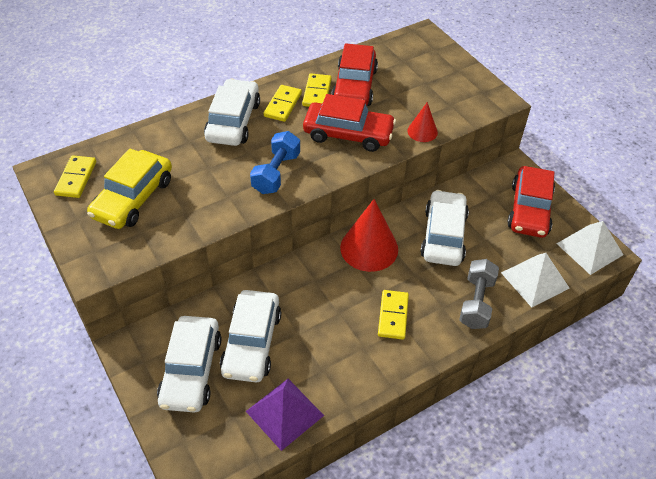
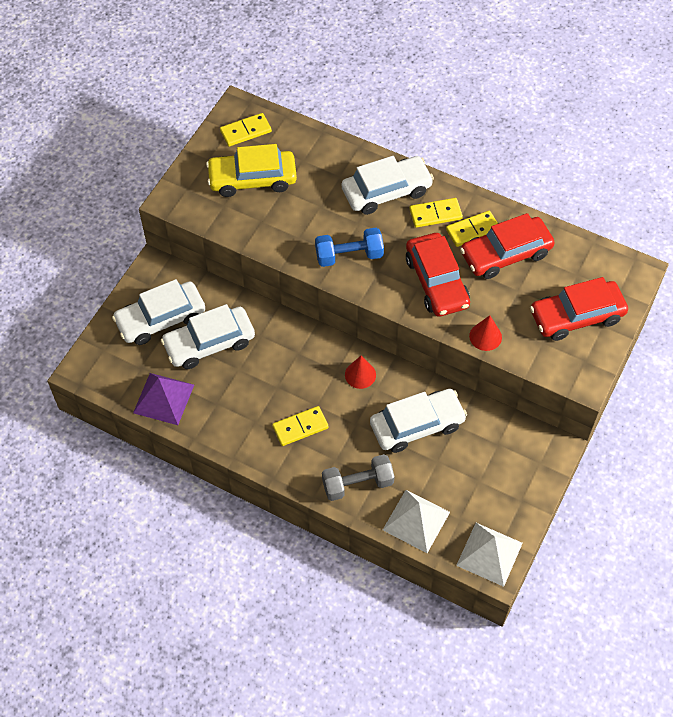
camera: 60 degrees right, 10 degrees up
red cone [340,199,398,272] -> red cone [345,356,376,389], size x0.54
red car [507,166,555,238] -> red car moved to [530,277,628,341]

